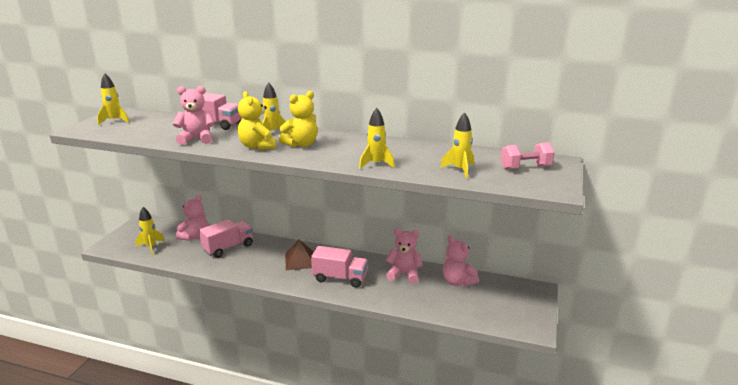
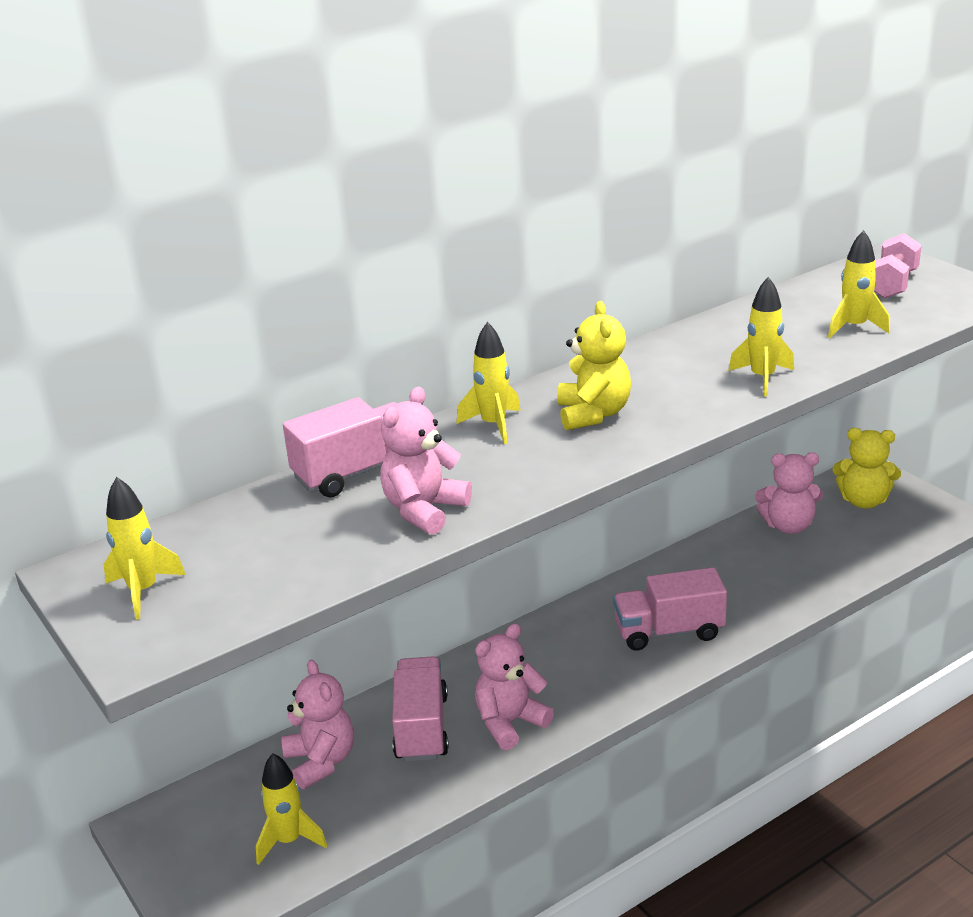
camera: 50 degrees left, 5 degrees up
yellow teddy bear [238,91,276,150] -> yellow teddy bear moved to [832,428,901,508]
brown pyramid [285,239,314,270] -> none
pink truck [311,246,368,288] -> pink truck turned 150 degrees counterclockwise [613,567,727,651]
pink teddy bear [385,228,423,284] -> pink teddy bear moved to [475,623,554,750]

